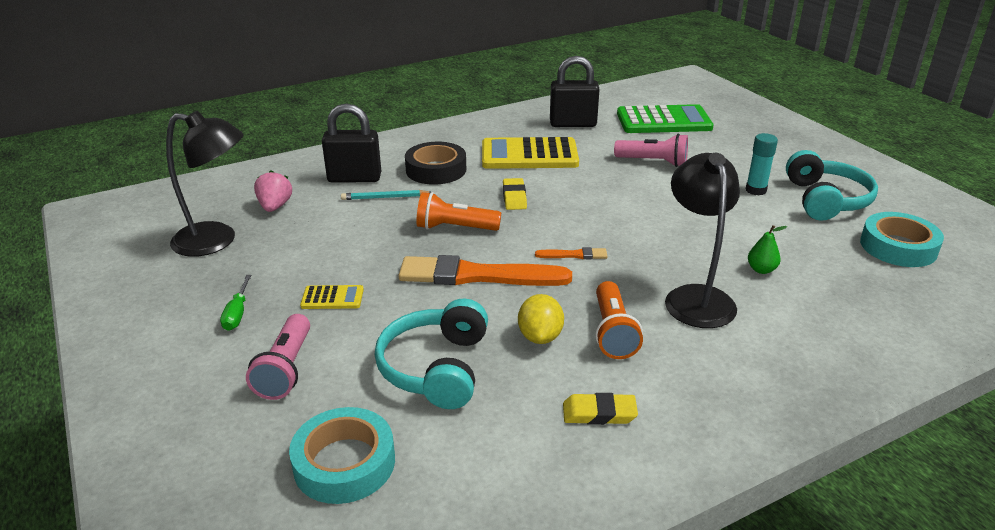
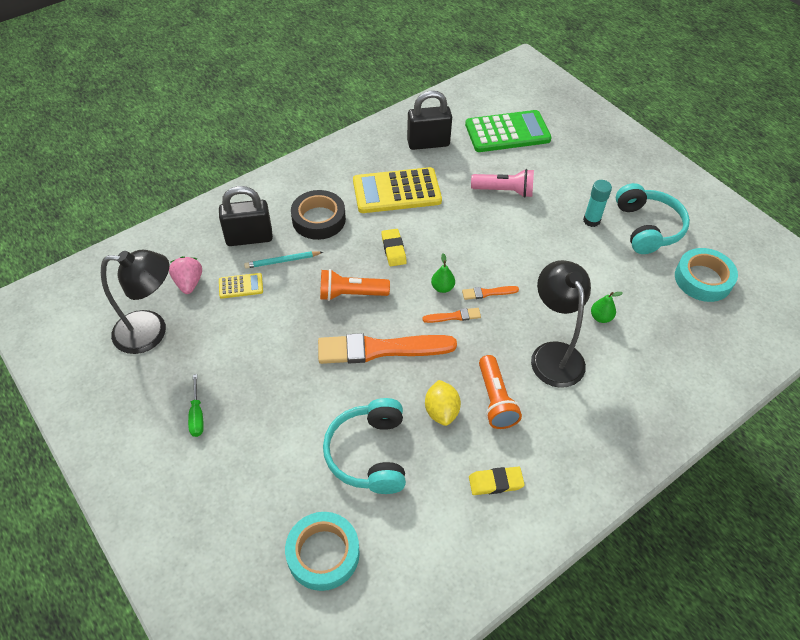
camera: 10 degrees left, 20 degrees up
pink flashlight [246,314,310,400] -> none
yellow calculator [300,285,364,309] -> yellow calculator moved to [219,273,263,299]
none -> green pear [431,253,455,293]
none -> orange brush [462,286,519,300]

